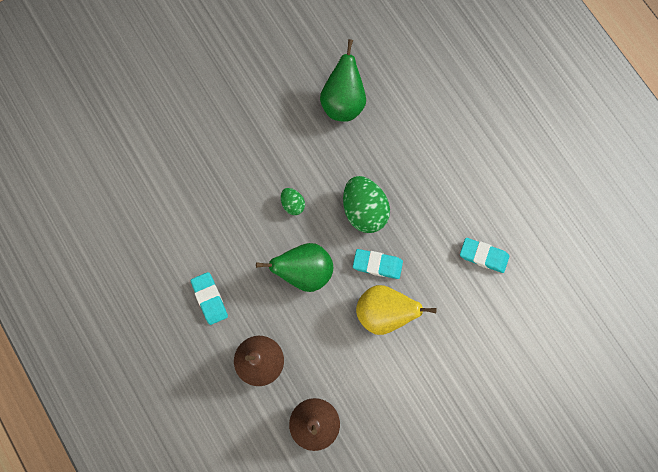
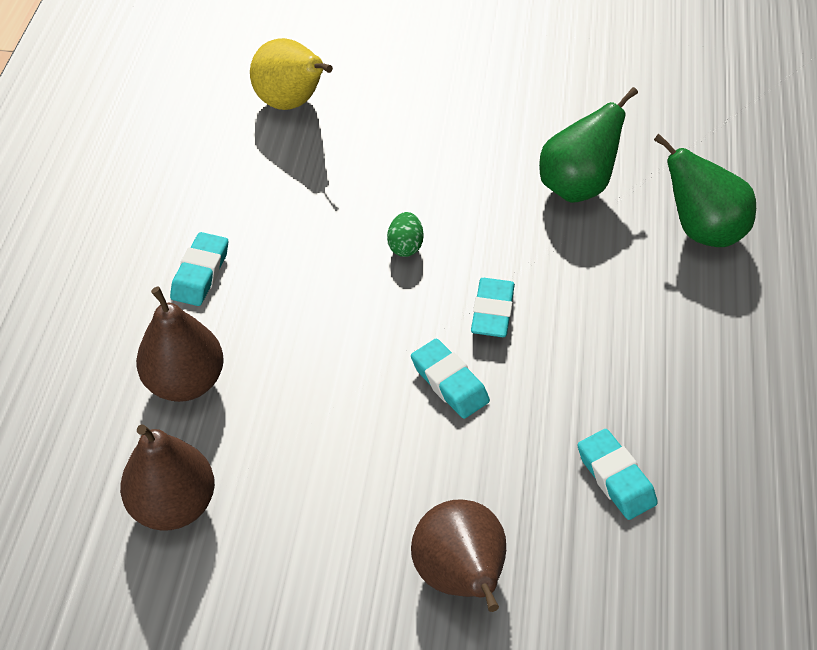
camera: 40 degrees right, 25 degrees down
green pear [256,243,333,292] -> green pear moved to [654,134,756,247]
green egg [343,176,390,233] -> turquoise eraser [471,278,515,337]
yellow pear [356,285,437,335] -> yellow pear moved to [250,38,333,110]
none -> brown pear [411,499,506,612]

